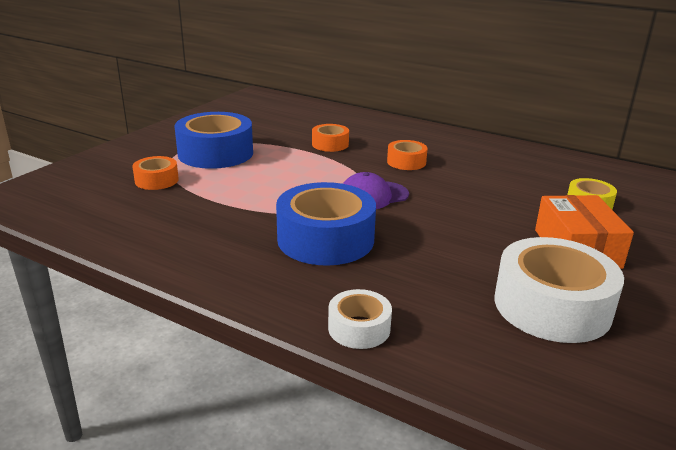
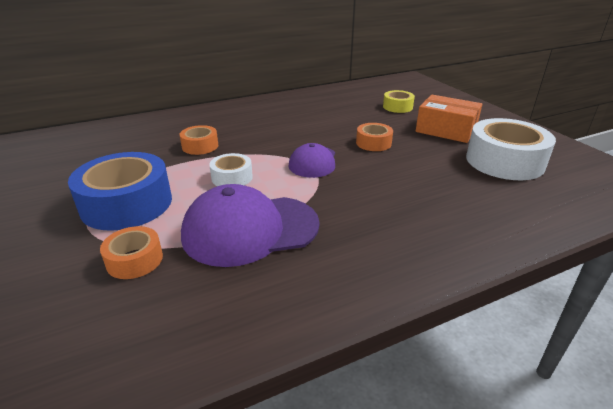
camera: 55 degrees left, 5 degrees up
blue tape [276,182,376,266] -> none
white tape [328,289,392,349] -> white tape moved to [209,153,253,186]
orange tape [387,140,428,170] -> orange tape moved to [356,123,393,151]
none -> purple cap [181,184,320,267]

